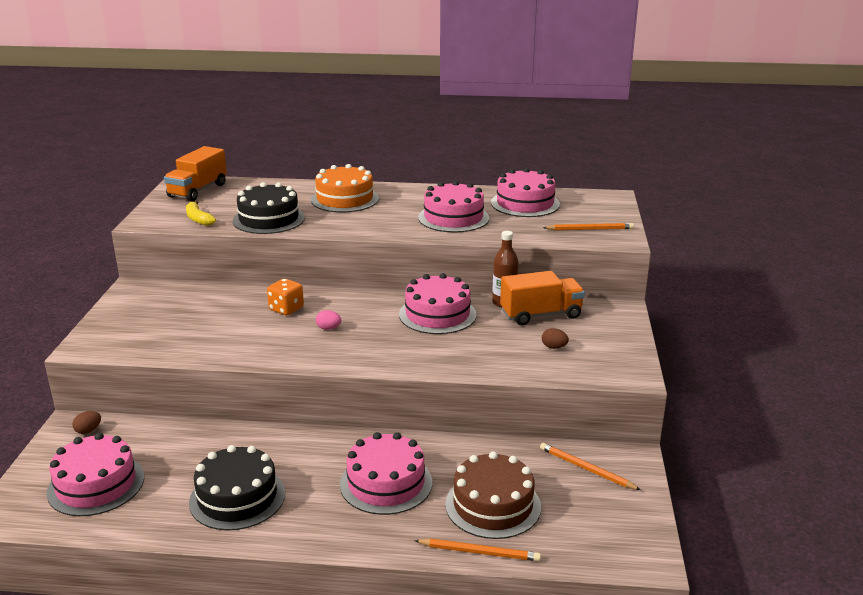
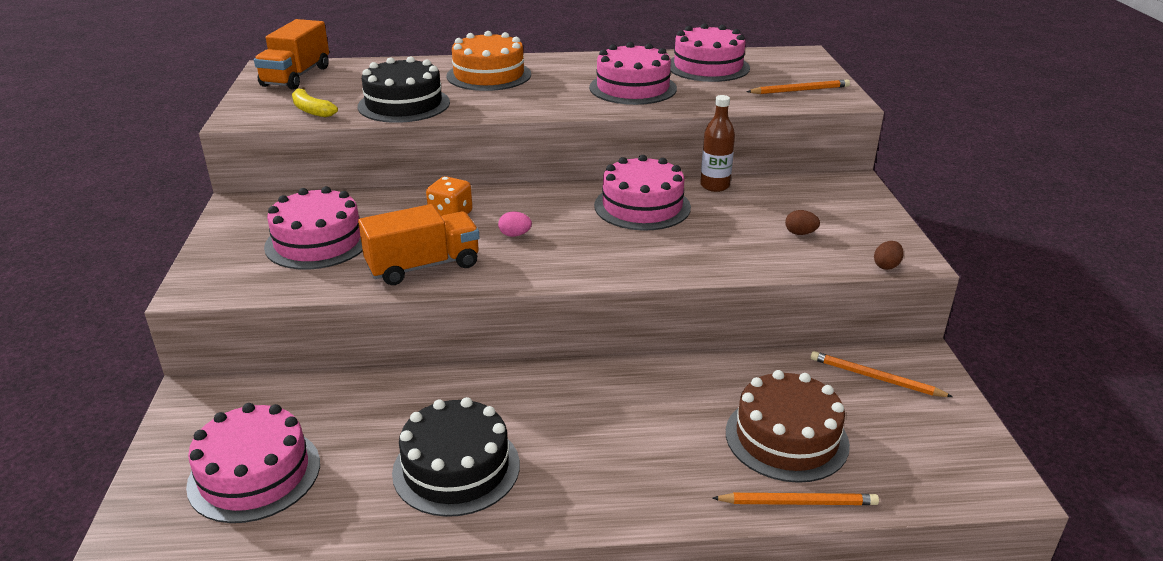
camera: 10 degrees left, 5 degrees up
brown egg [73,411,101,434] -> brown egg moved to [874,241,904,270]
pink cake [340,432,432,515] -> pink cake moved to [264,186,363,270]
orange truck [500,271,585,325] -> orange truck moved to [358,204,480,285]

